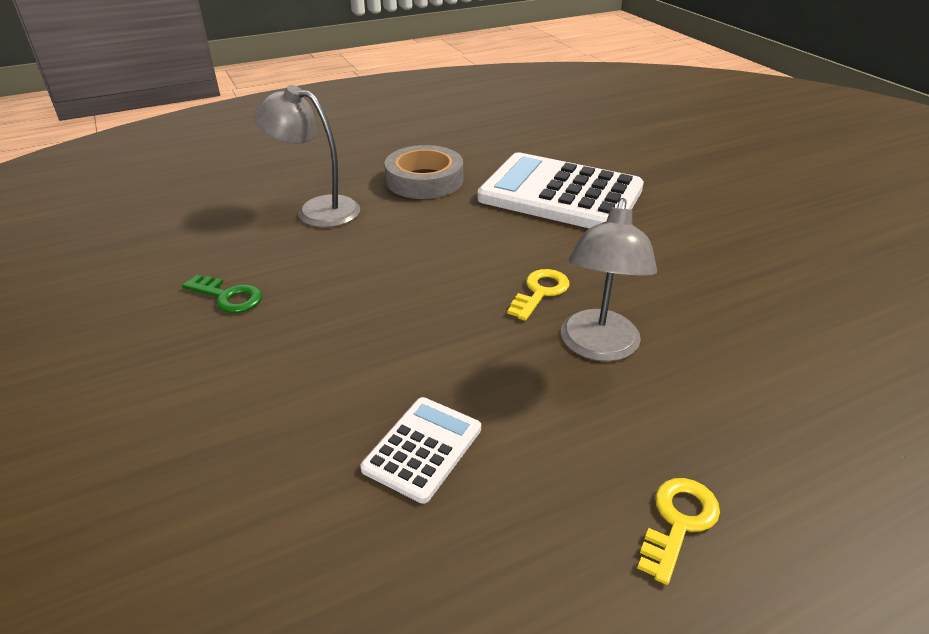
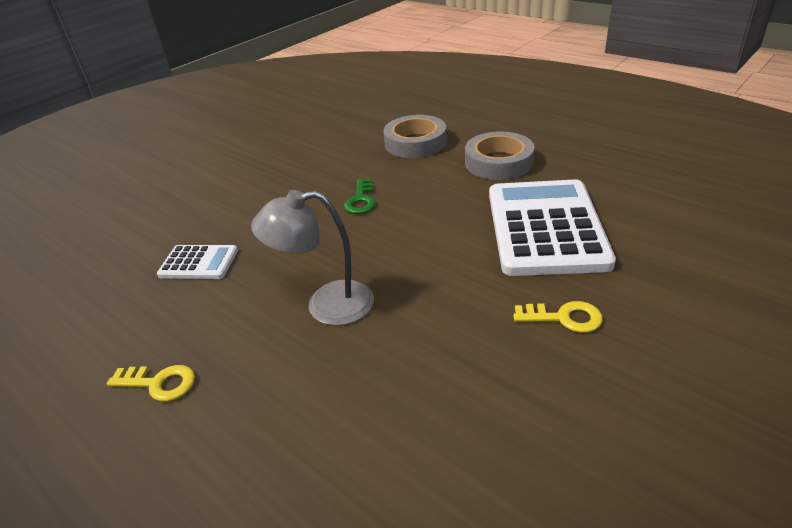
camera: 70 degrees right, 0 degrees up
green key [182,275,262,313] -> green key moved to [344,179,376,214]
grey lamp [254,85,360,227] -> grey tape [383,115,447,158]
yellow key [507,269,569,321] -> yellow key moved to [513,301,603,333]

